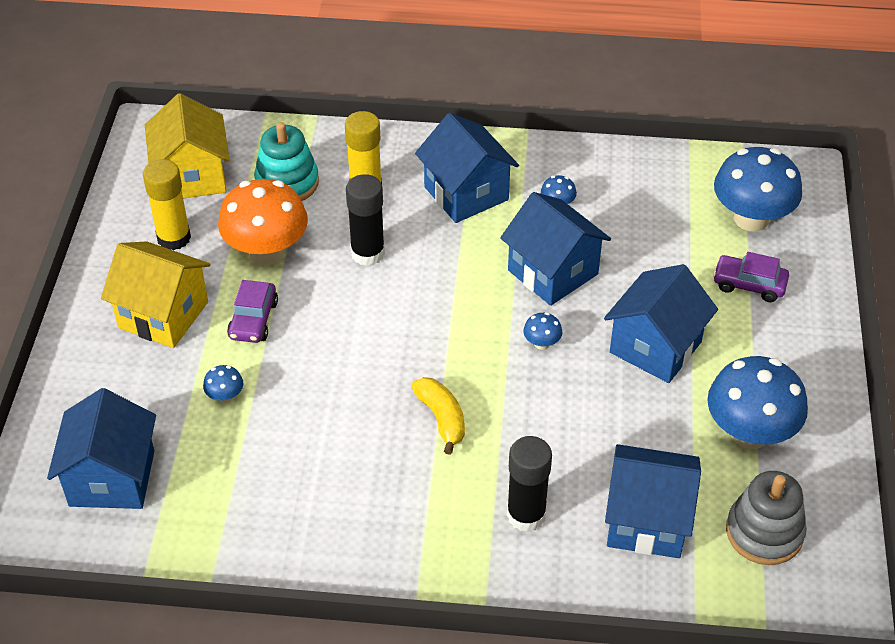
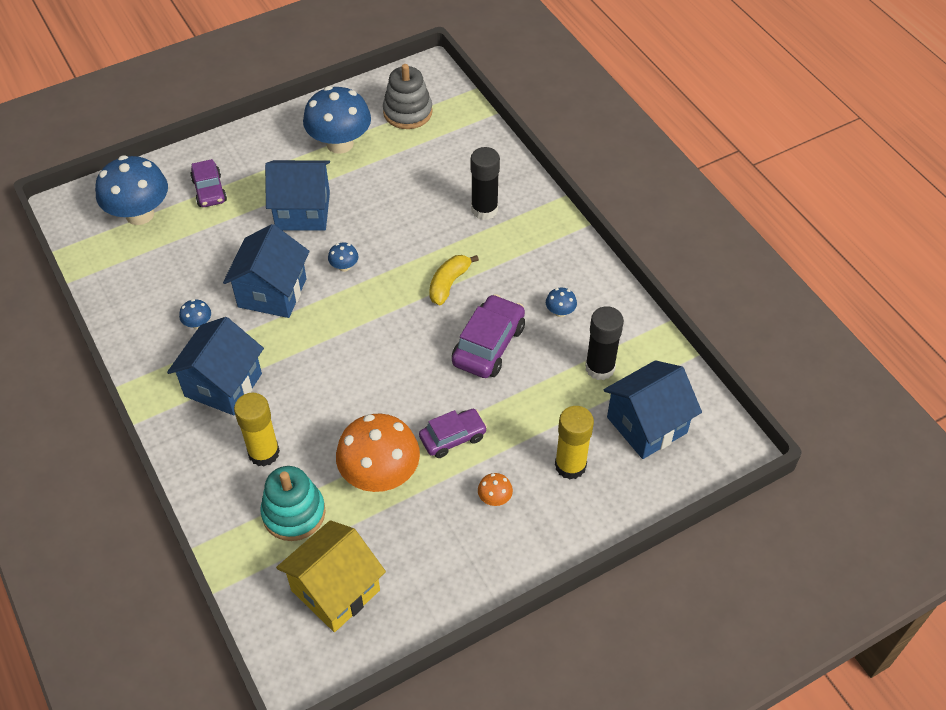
camera: 125 degrees left, 5 degrees up
yellow house [101,241,210,348] -> orange mushroom [478,473,513,506]
yellow glue stick [143,159,191,251] -> yellow glue stick moved to [555,406,594,479]
blue mushroom [203,365,243,403] -> blue mushroom moved to [546,287,577,317]
black glue stick [346,174,385,266] -> black glue stick moved to [585,306,624,380]
blue house [605,444,701,558] -> none
none -> purple car [452,294,525,378]

